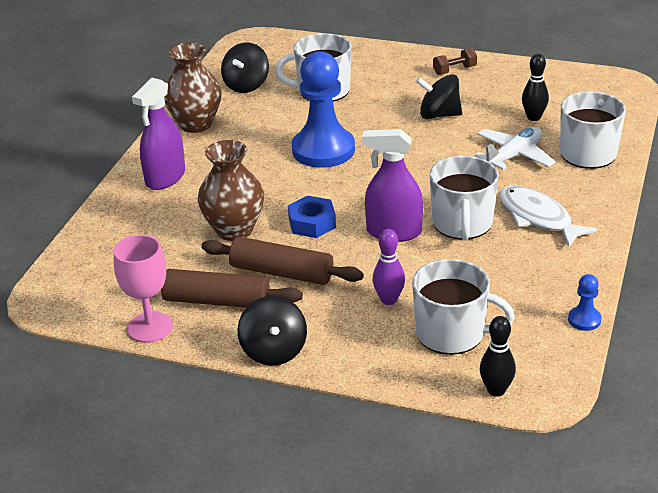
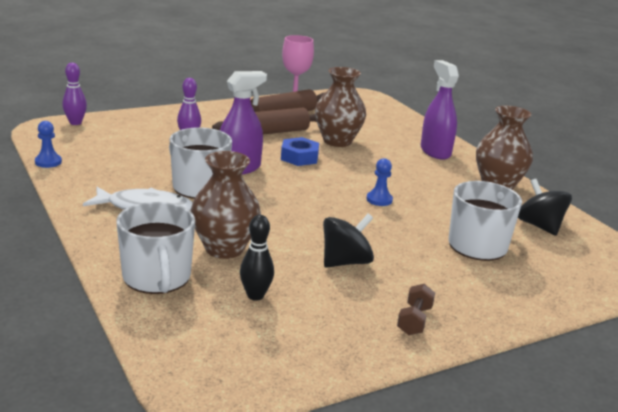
camera: 130 degrees right, 10 degrees down
black spinning top [238,296,307,366] -> none
blue pawn [292,51,355,168] -> blue pawn [367,158,393,206], size x0.42
white mug [412,259,515,355] -> none
white plane [475,127,556,170] -> brown vase [191,151,261,259]
black bowling pin [480,316,516,397] -> purple bowling pin [62,63,87,125]

